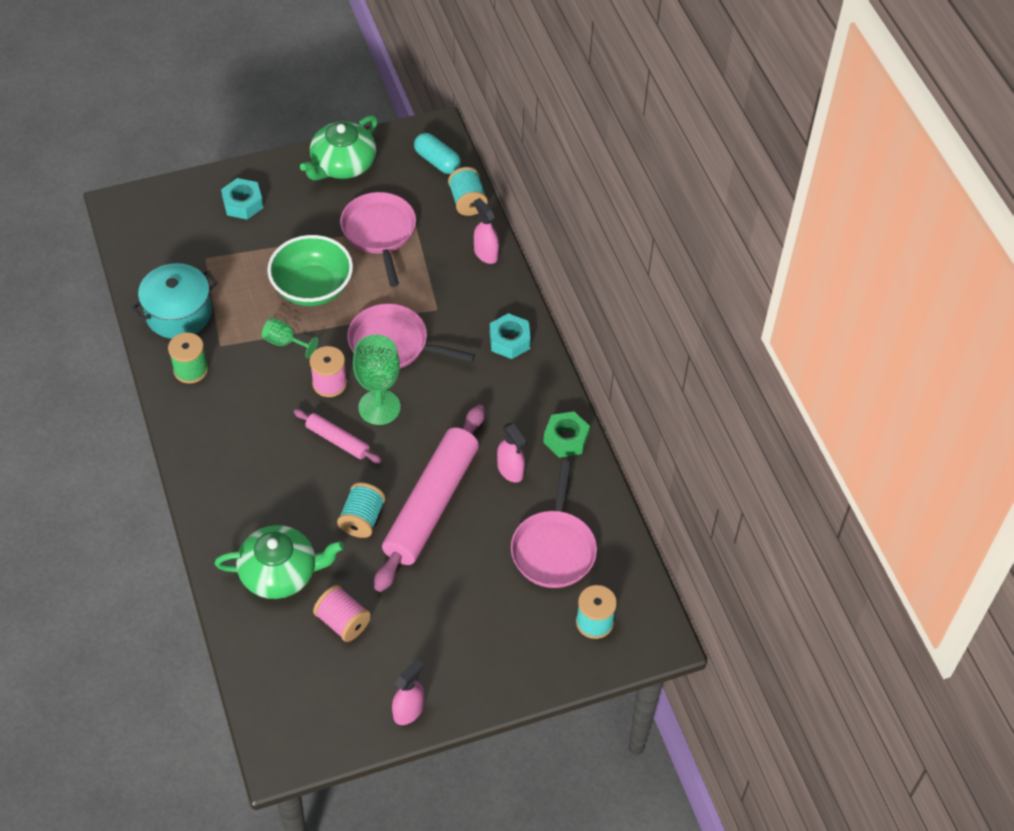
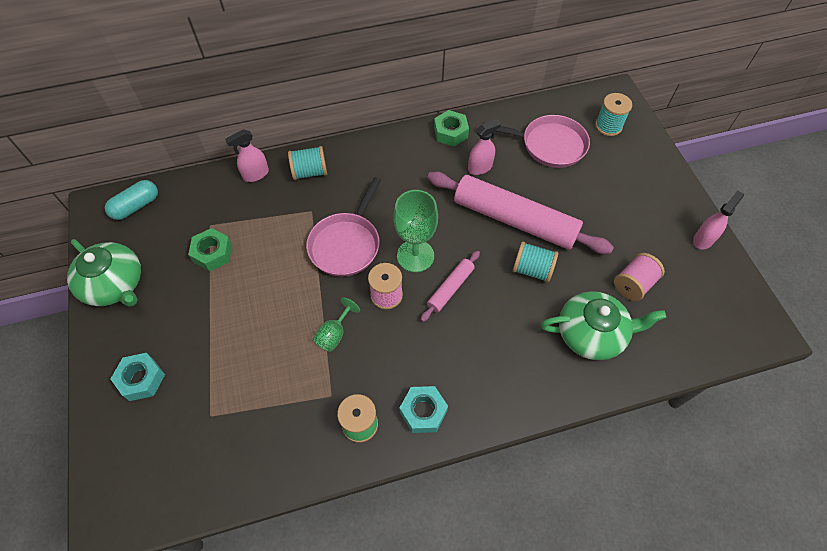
camera: 85 degrees left, 5 degrees up
turquoise pot [131,263,218,339] -> none
green teapot [215,525,344,599] -> green teapot turned 90 degrees clockwise [541,291,667,360]
green bowl [267,235,353,306] -> none
pink pan [340,192,416,287] -> green nut [188,228,232,271]
pink spray bottle [392,659,424,725] -> pink spray bottle turned 90 degrees clockwise [693,190,744,249]
turquoise spool [448,167,488,216] -> turquoise spool moved to [288,146,327,180]
turquoise nut [490,313,531,359] -> turquoise nut moved to [400,386,448,433]

